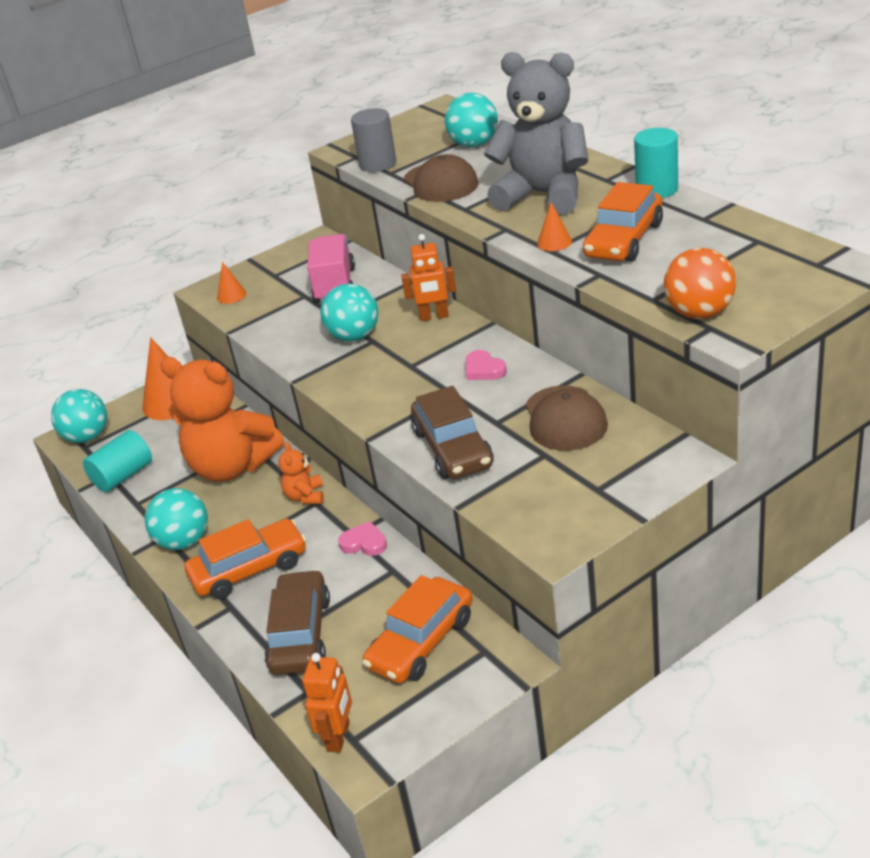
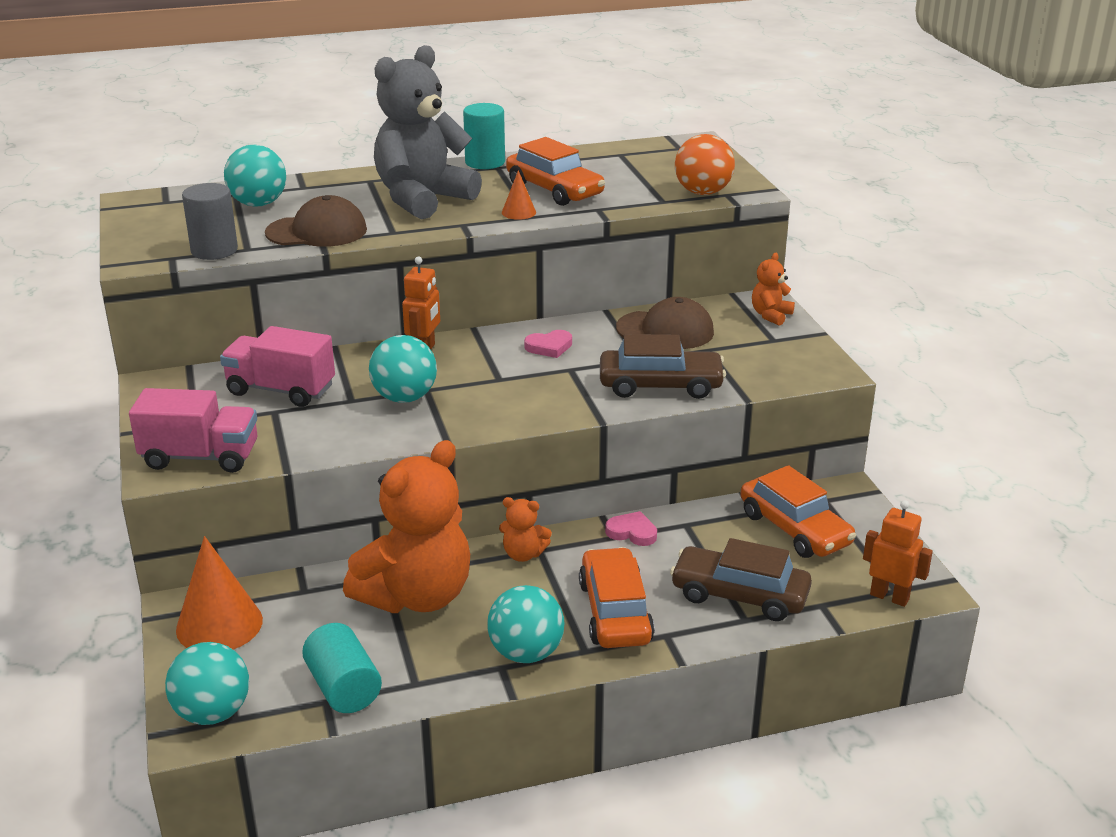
camera: 75 degrees left, 5 degrees down
orange cone [217,262,246,304] -> pink truck [129,388,257,473]
pink heart [338,521,387,556] -> pink heart turned 75 degrees clockwise [605,511,657,546]
none -> orange teddy bear [752,253,795,326]

